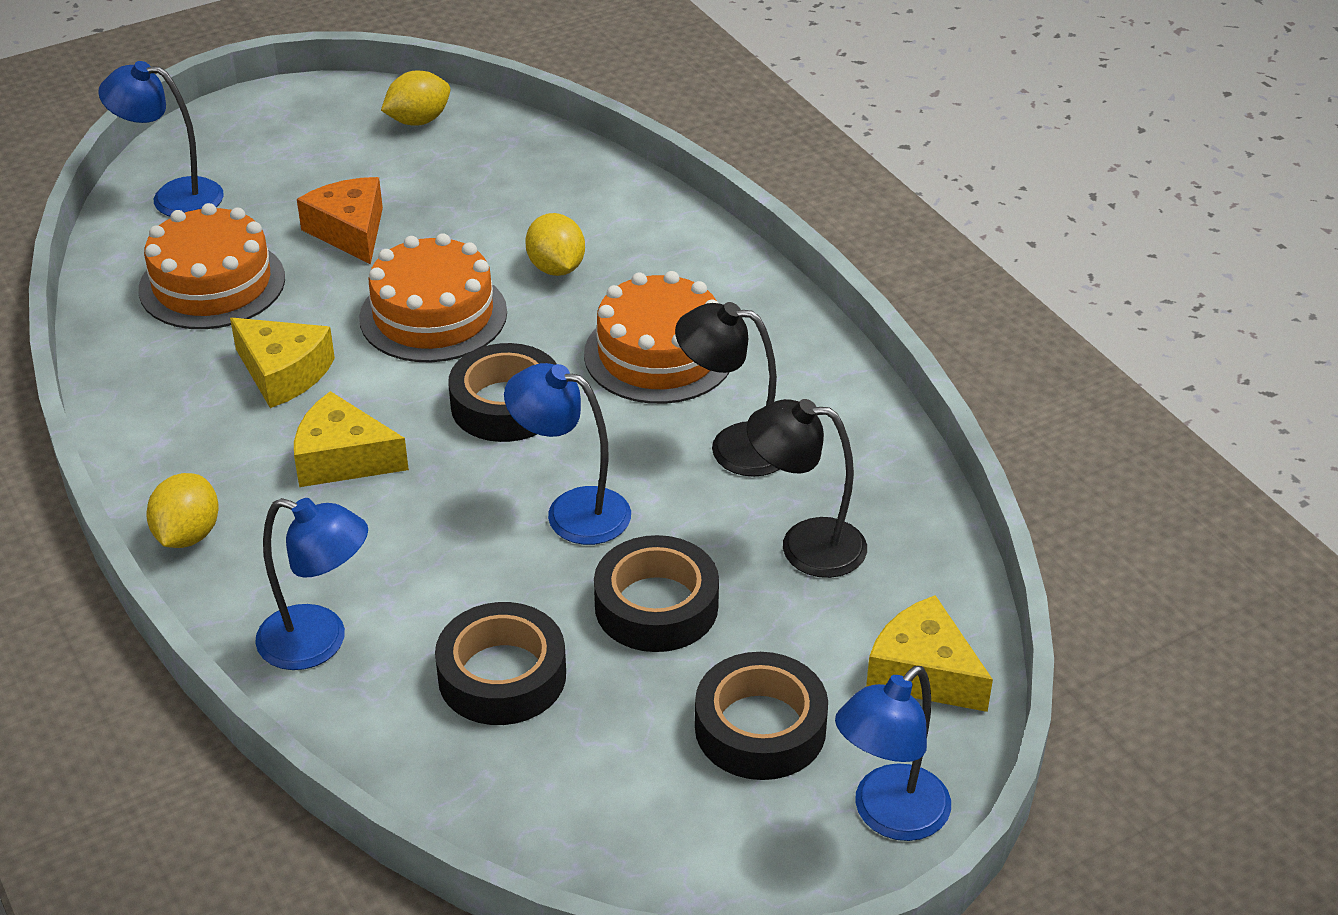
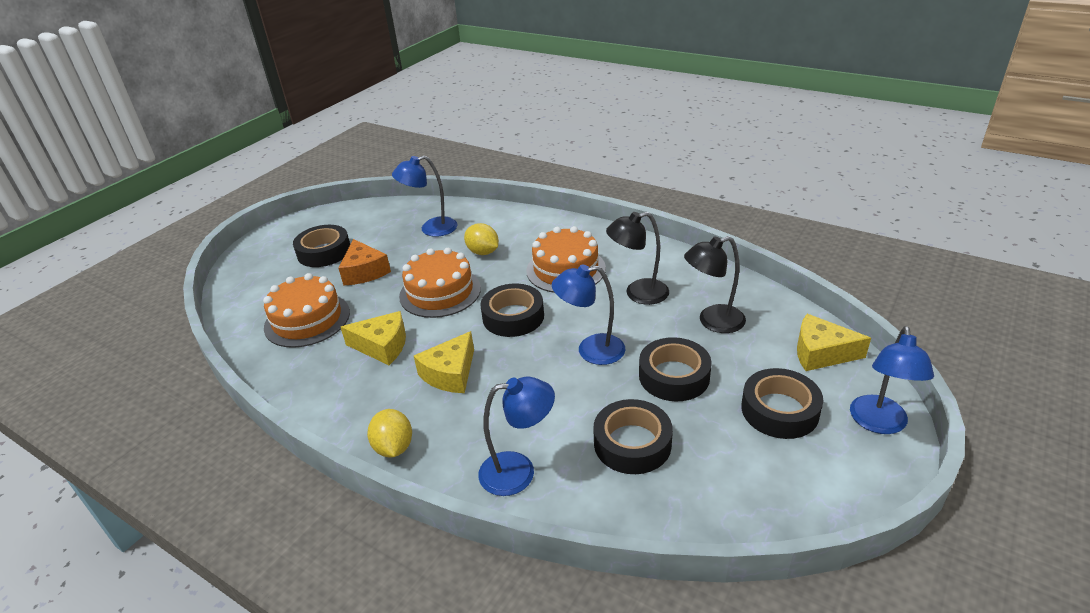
camera: 25 degrees left, 5 degrees down
blue lamp [98,61,224,216] -> blue lamp moved to [392,156,457,237]
yellow cheese [294,391,409,487] -> yellow cheese turned 45 degrees counterclockwise [414,331,474,393]
orange cheese [297,177,383,264] -> orange cheese turned 150 degrees counterclockwise [338,239,391,286]
yellow lemon [381,70,450,126] -> none
none -> black tape [293,225,350,267]

